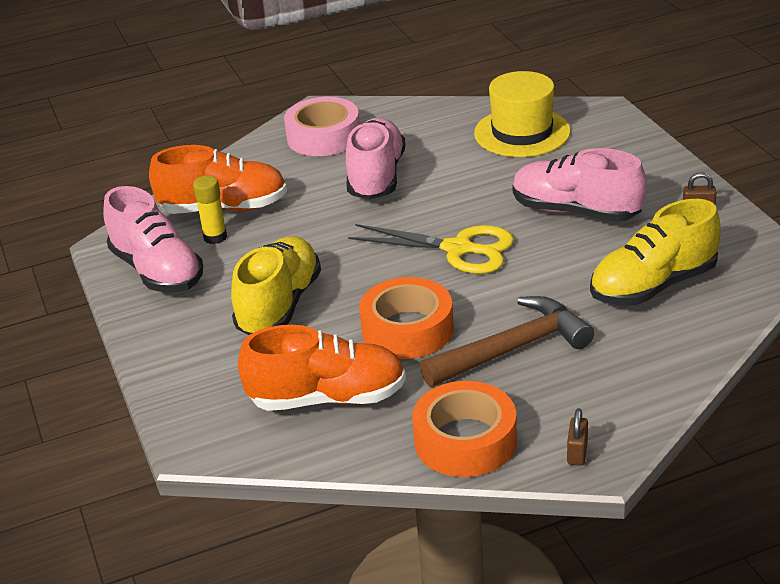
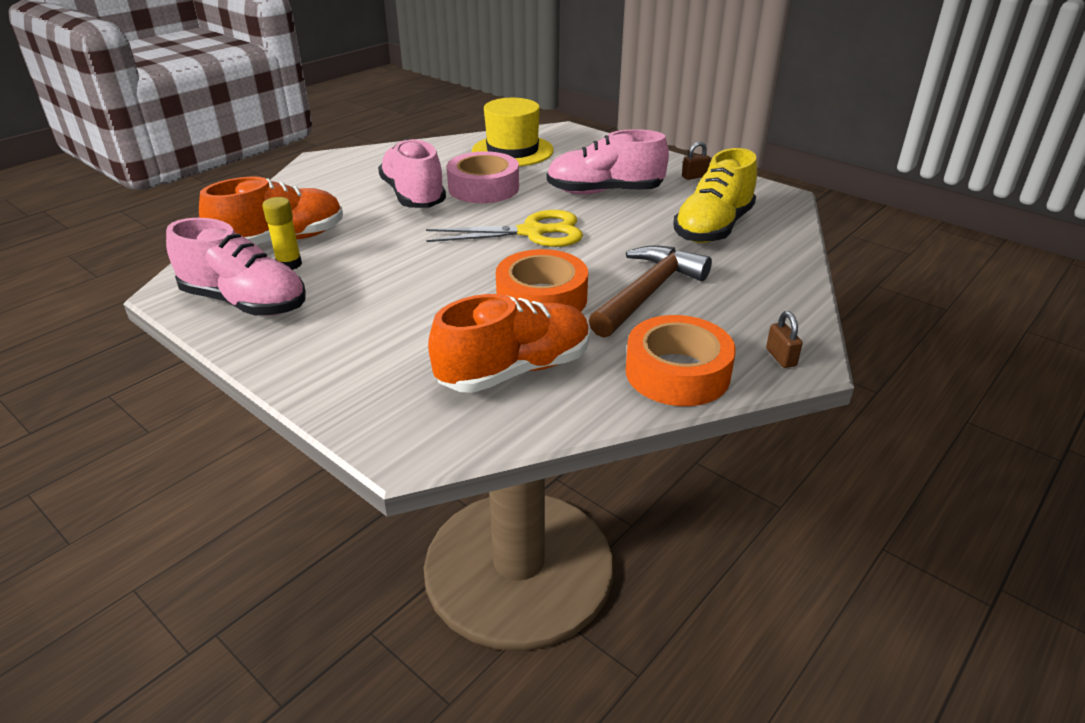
camera: 30 degrees left, 0 degrees up
yellow shoe [231,236,321,335] -> none
pink tape [284,97,360,156] -> pink tape moved to [447,151,519,203]

